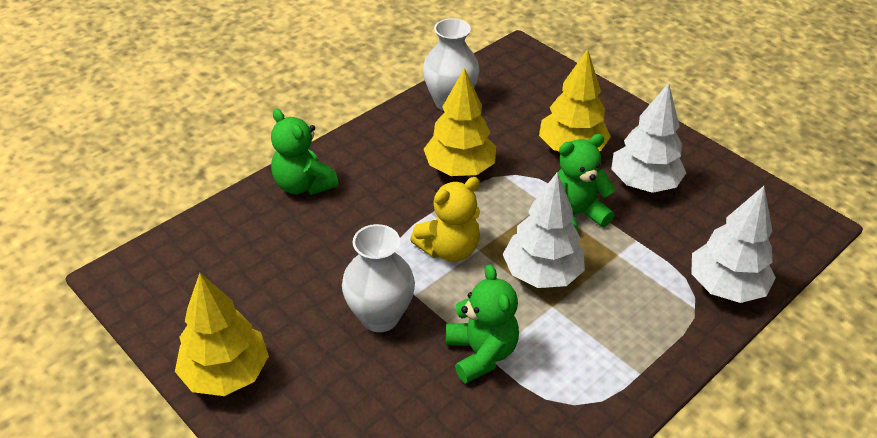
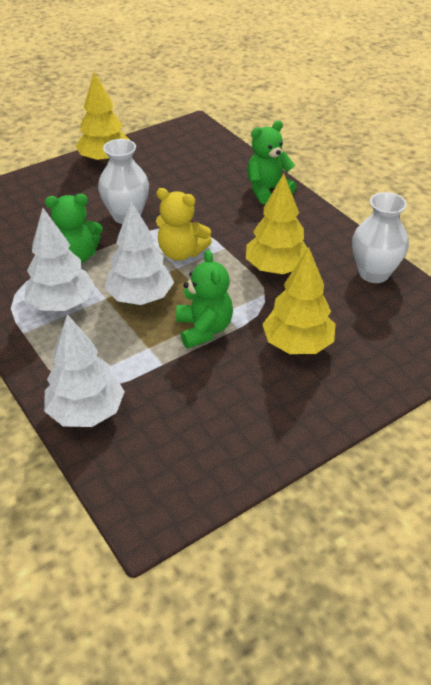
camera: 100 degrees right, 0 degrees up
yellow teddy bear [410,177,480,262] -> yellow teddy bear turned 45 degrees counterclockwise [156,188,212,261]
white tree [611,83,686,193] -> white tree moved to [25,208,94,311]

